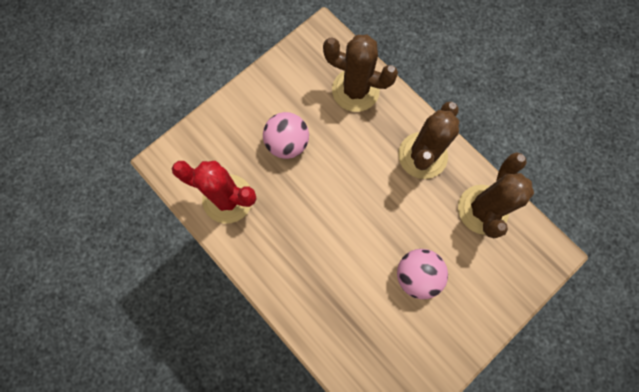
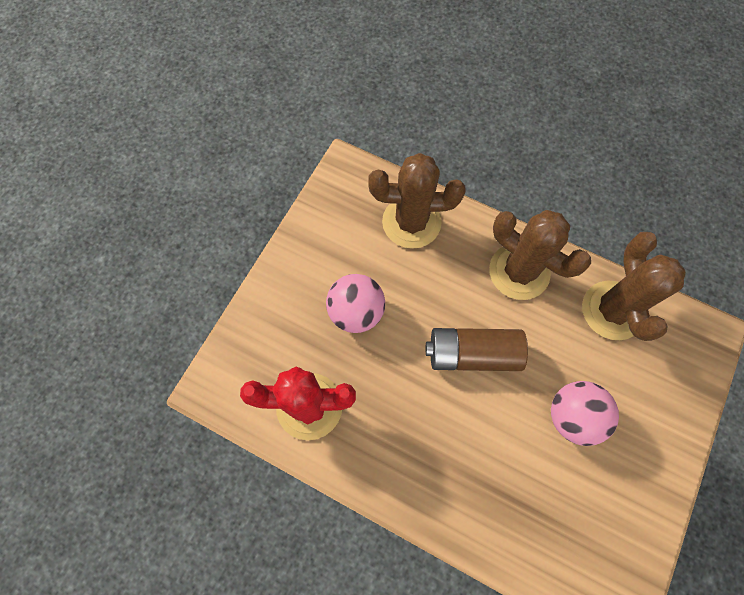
camera: 20 degrees left, 5 degrees down
brown cactus [398,102,459,179] -> brown cactus turned 60 degrees counterclockwise [489,210,591,300]
none -> brown battery [426,328,528,371]

